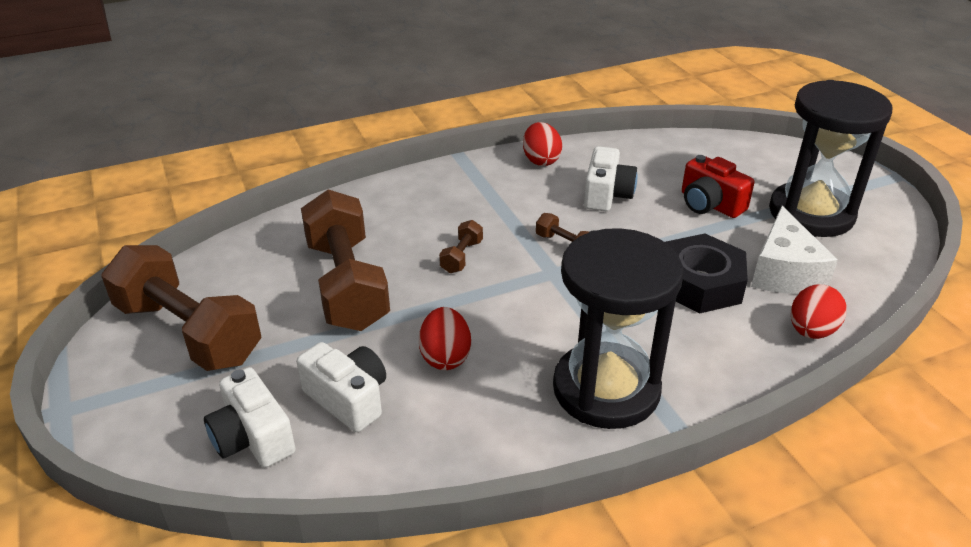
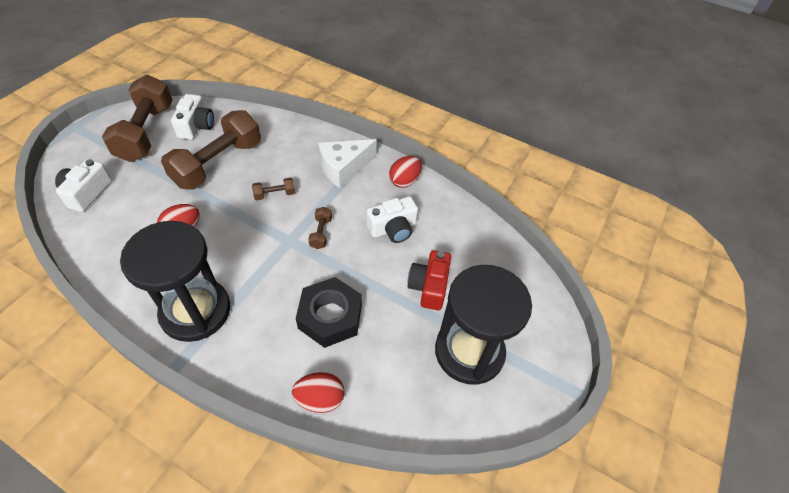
camera: 50 degrees right, 15 degrees up
white camera [296,342,386,432] -> white camera moved to [171,94,214,140]
white cheese [751,206,838,294] -> white cheese moved to [318,139,377,188]

